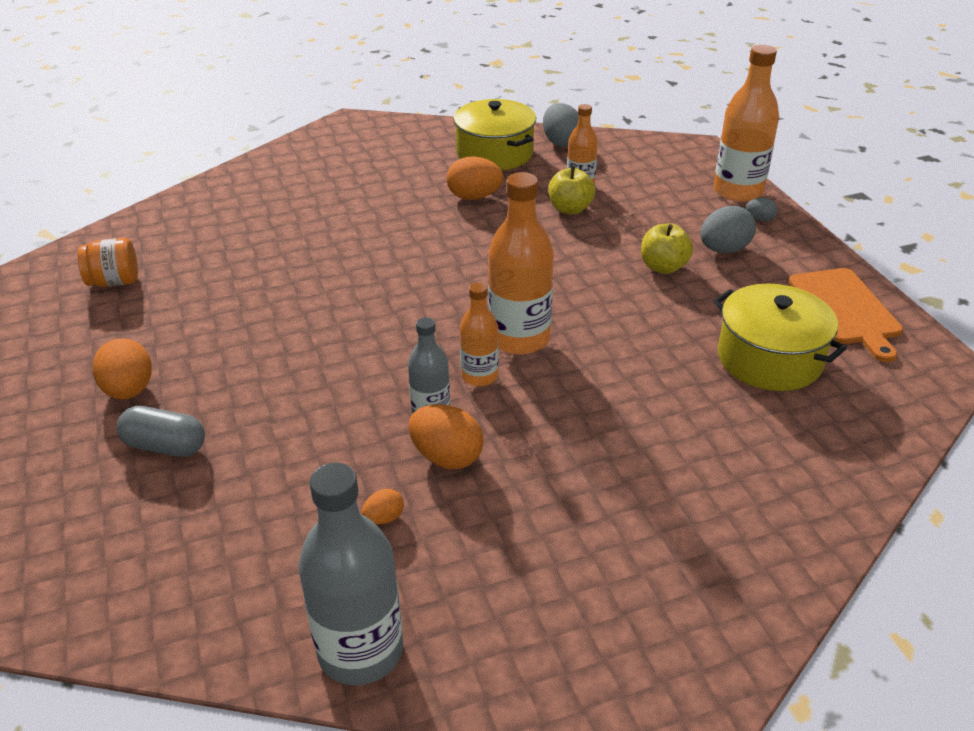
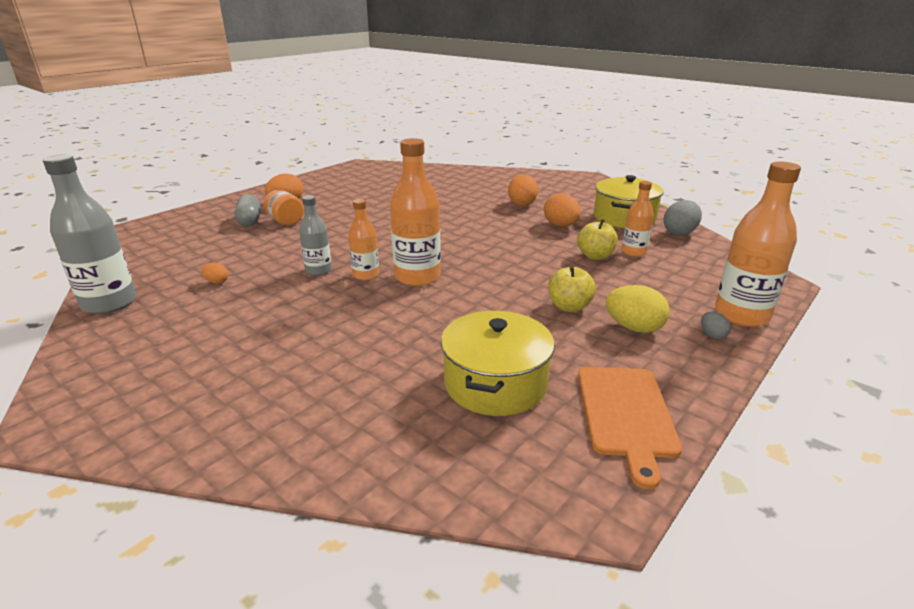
camera: 60 degrees right, 10 degrees down
orange jar [78,238,138,287] -> orange jar moved to [264,190,304,226]
orange egg [409,404,484,469] -> orange egg moved to [508,174,538,206]
grey egg [700,206,756,253] -> yellow egg [606,285,670,333]
orange cutting board [789,268,903,362] -> orange cutting board turned 45 degrees counterclockwise [578,367,682,489]

